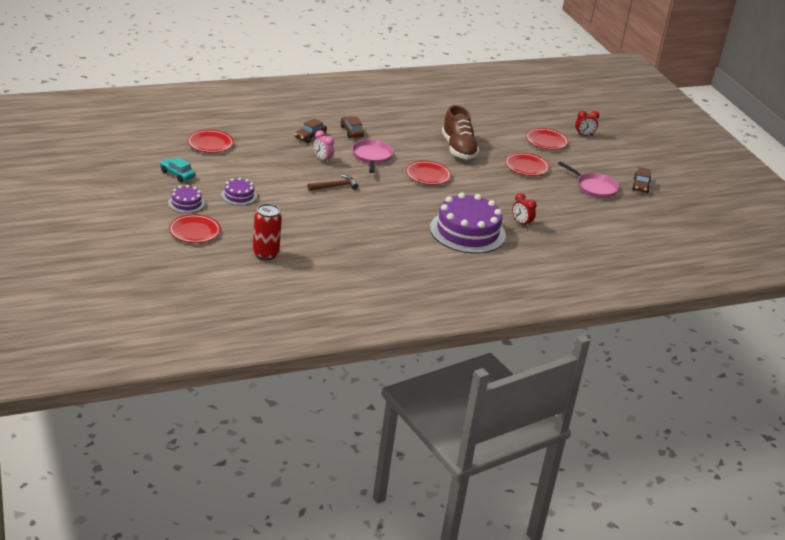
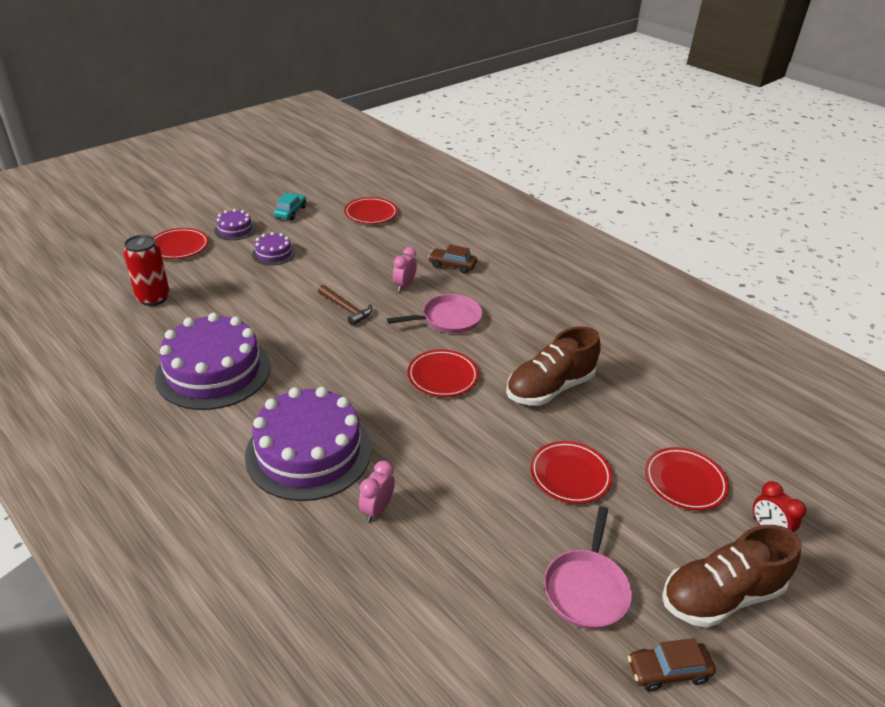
camera: 70 degrees right, 5 degrees up
brown car [340,116,364,138] -> none
red clock [512,193,537,228] -> pink clock [359,460,395,522]
none -> purple cake [155,313,271,410]
none -> brown shoe [662,525,801,628]

